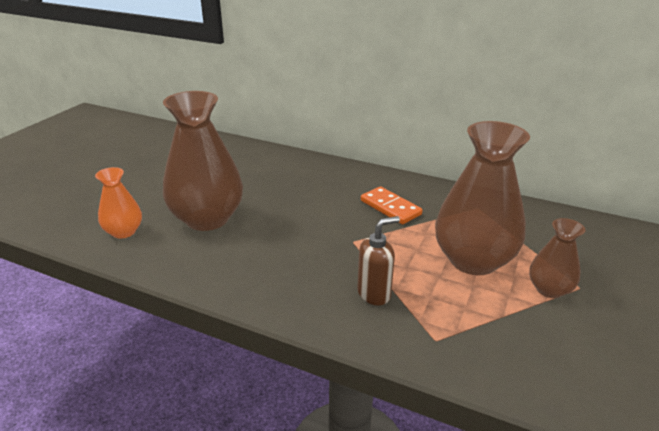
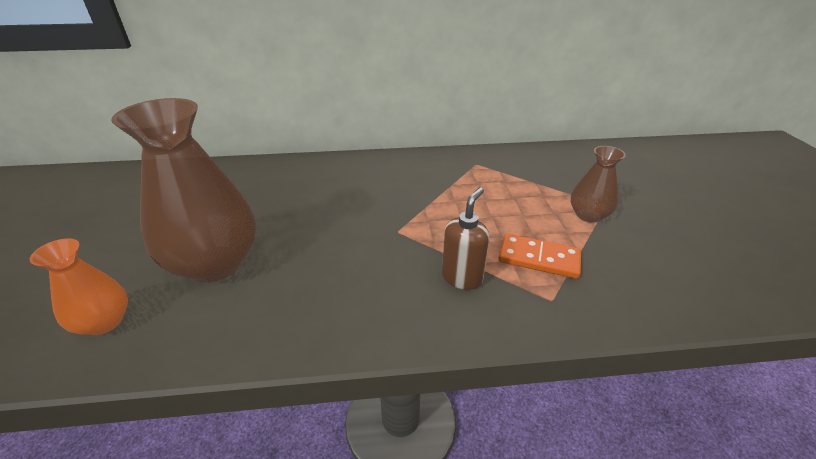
camera: 30 degrees left, 5 degrees up
orange domino [361,186,423,224] -> orange domino moved to [499,234,581,279]
brown vase [435,121,530,275] -> none

